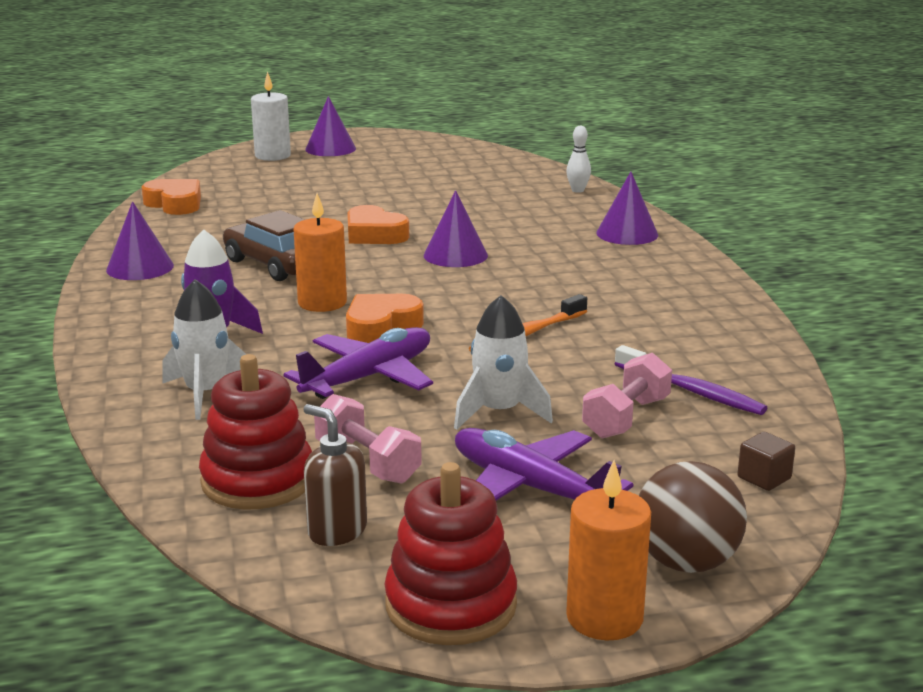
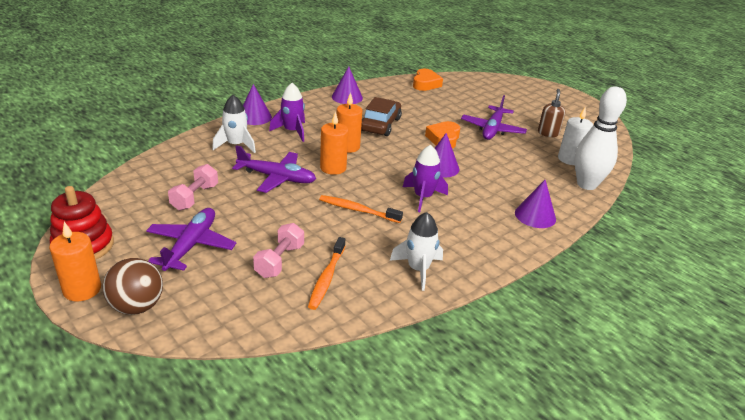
camera: 60 degrees right, 10 degrees up
red stacking toy [199,354,312,510] -> none
white candle [251,71,291,161] -> white candle moved to [558,107,593,165]
brown soap dispenser [303,404,367,546] -> brown soap dispenser moved to [538,89,565,137]
purple cone [305,96,356,156] -> purple cone moved to [243,84,272,125]
orange heart [346,294,424,343] -> orange candle [320,111,348,175]
white rocket [454,295,553,430] -> white rocket moved to [390,212,443,291]
white bowling pin [566,126,591,193] -> white bowling pin [574,86,627,190], size x2.35
pink dumbbell [582,353,672,439] -> pink dumbbell turned 75 degrees counterclockwise [253,223,304,278]
purple toothbrush [615,345,767,415] -> orange toothbrush [308,237,345,310]
brown cube [737,432,795,491] -> none
none -> purple rocket [403,145,448,212]
none -> purple plane [461,95,527,140]

